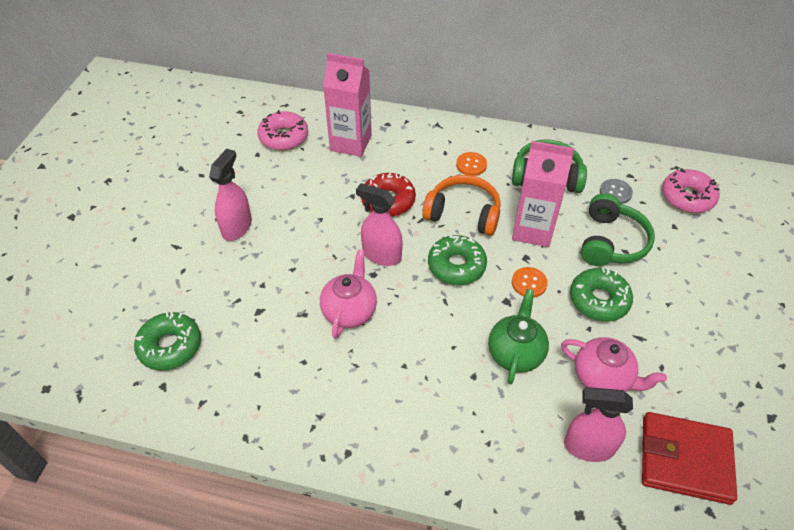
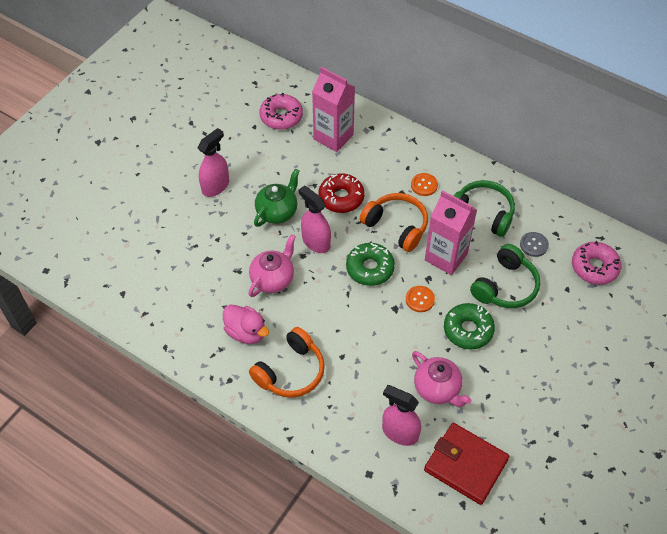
camera: 20 degrees right, 5 degrees up
green donut [134,312,201,371] -> none
green teapot [488,289,549,385] -> green teapot moved to [254,169,299,227]
none -> pink duck [223,305,269,344]
none -> orange headphones [249,327,325,398]

